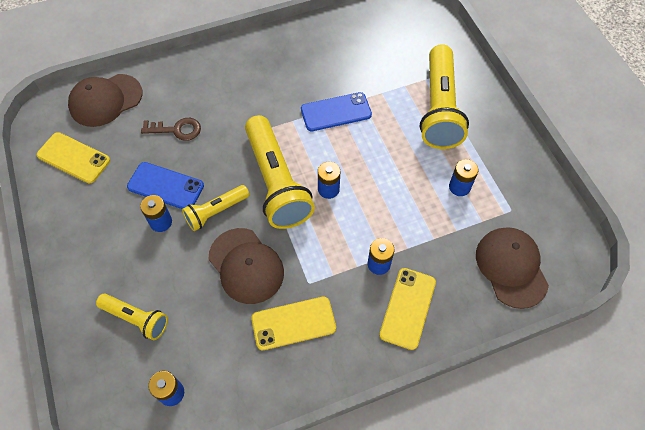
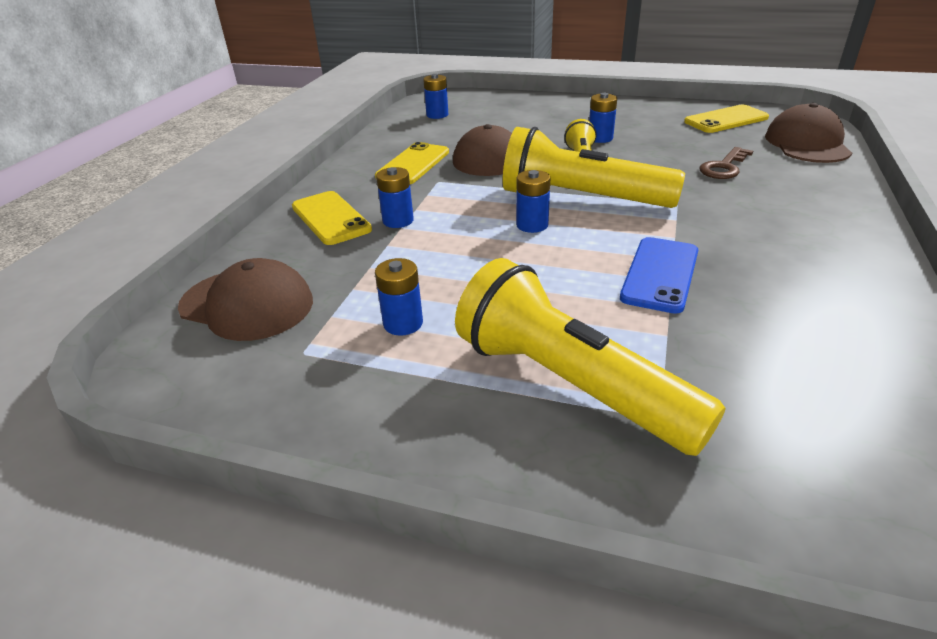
camera: 130 degrees right, 25 degrees down
yellow flashlight [96,294,168,340] -> none
blue phone [127,162,204,209] -> none

